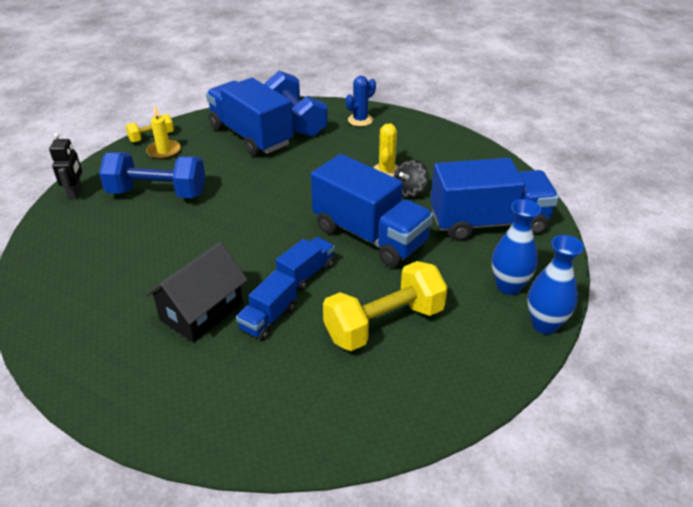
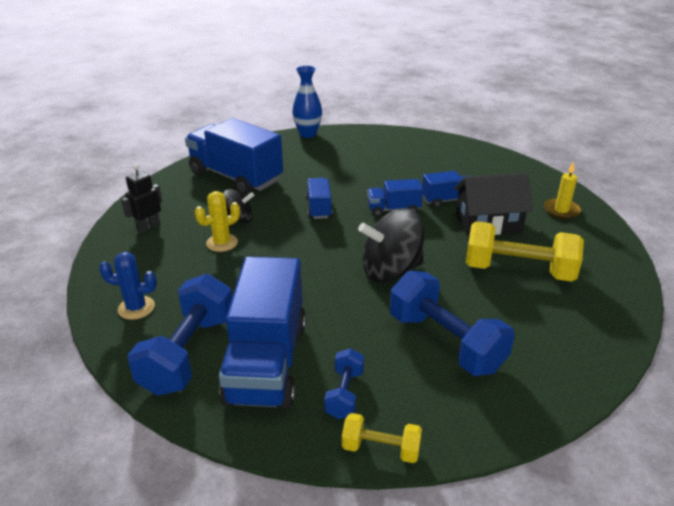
camera: 135 degrees left, 5 degrees down
black robot [49,132,82,199] -> black robot moved to [121,164,162,234]
yellow candle [146,105,181,159] -> yellow candle moved to [544,161,581,219]
blue truck [311,154,434,267] -> blue truck [306,178,333,219], size x0.49
yellow dumbbell [323,261,448,351] -> yellow dumbbell moved to [466,221,584,282]
blue vase [492,199,541,295] -> none
none -> blue dumbbell [324,348,364,419]
none -> black spinning top [358,208,424,283]

